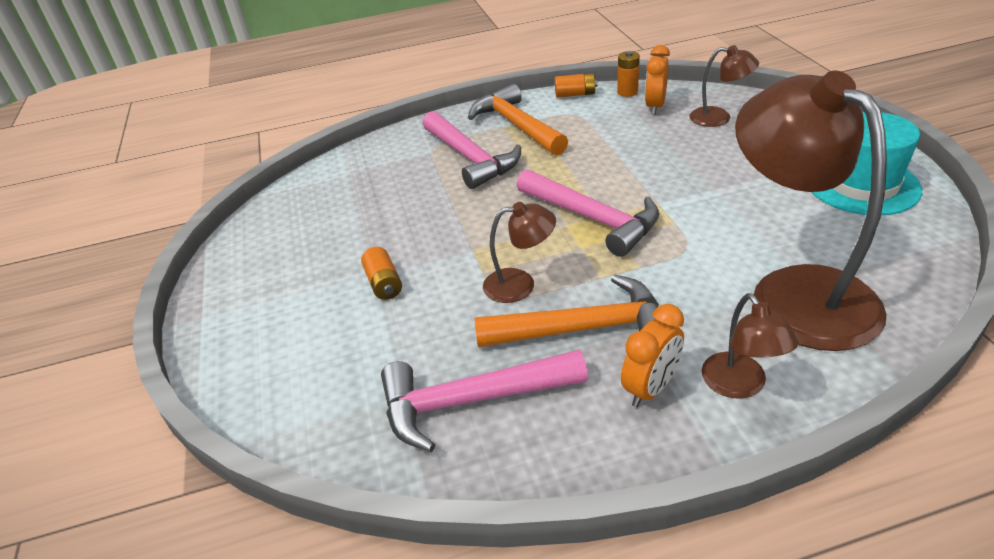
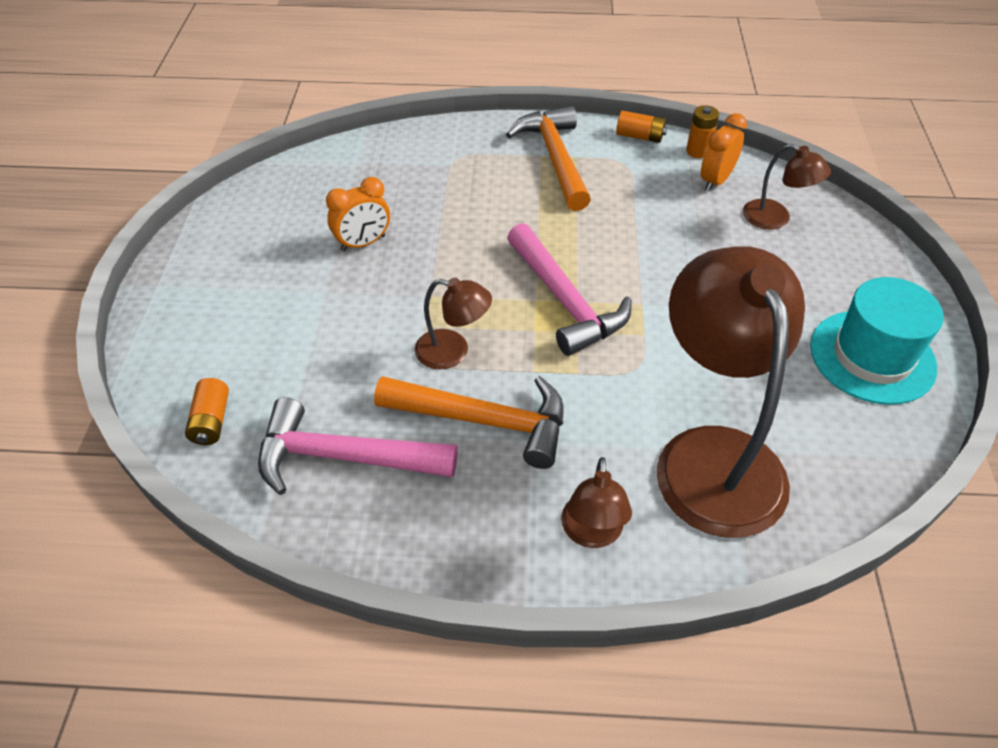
camera: 15 degrees right, 10 degrees up
orange battery [361,247,402,300] -> orange battery moved to [185,378,229,445]
pink hammer [423,111,521,189] -> none
orange clock [621,304,684,407] -> orange clock moved to [326,177,390,251]

